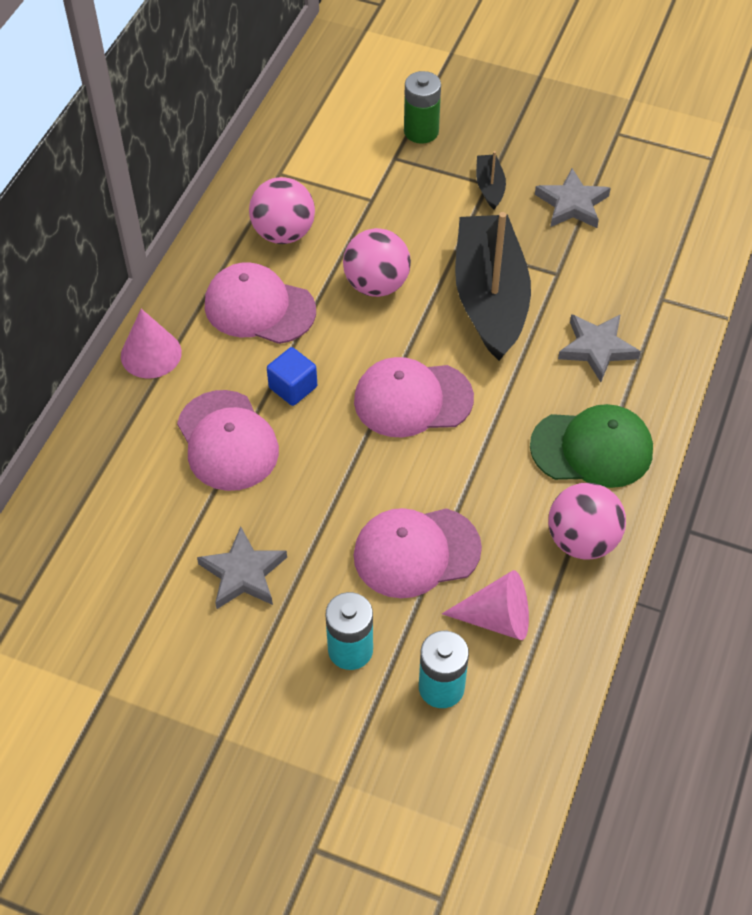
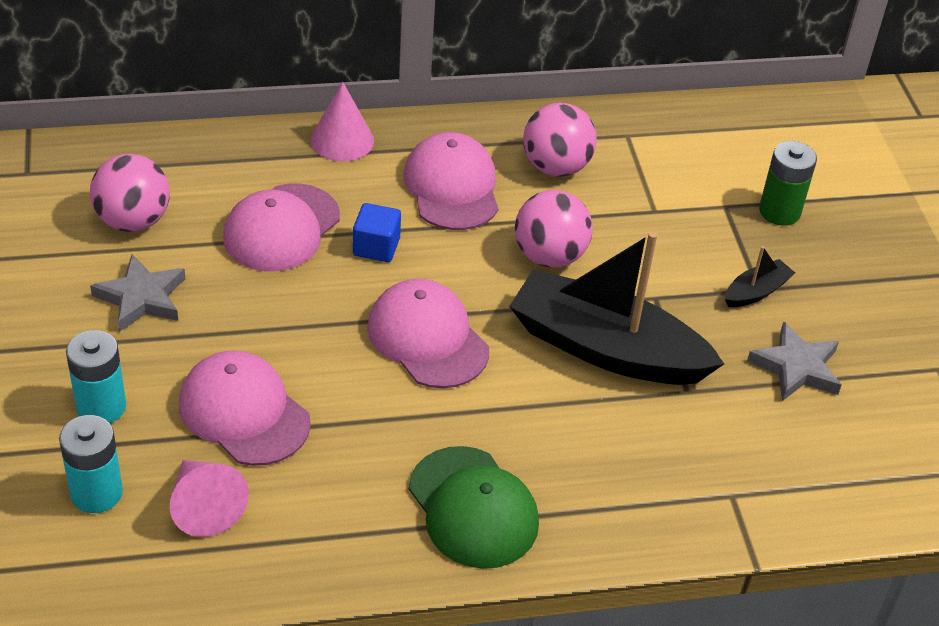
camera: 55 degrees right, 10 degrees down
black boat [455,212,531,361] -> black boat turned 120 degrees counterclockwise [509,231,724,385]
pink ball [548,483,626,560] -> pink ball moved to [90,154,170,232]
grey star [558,314,641,382] -> none

